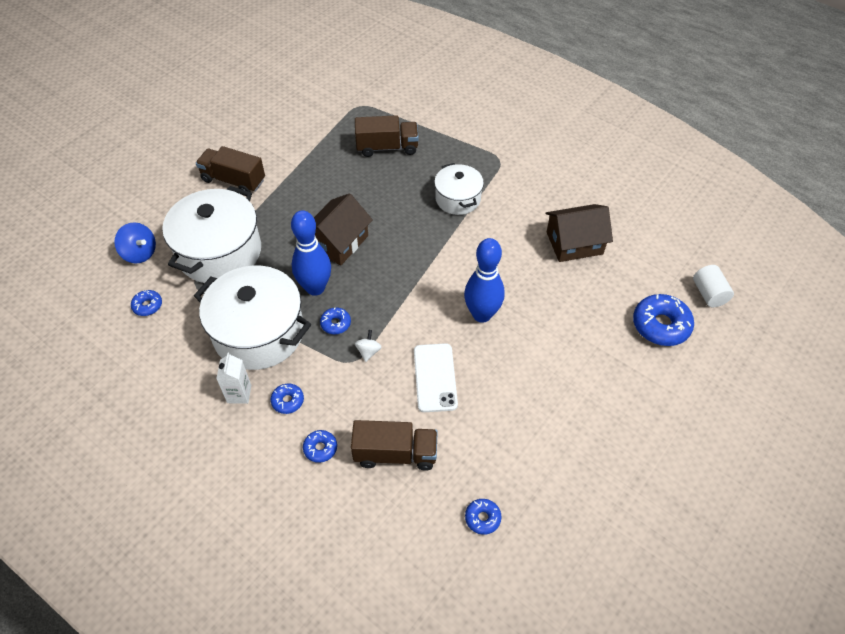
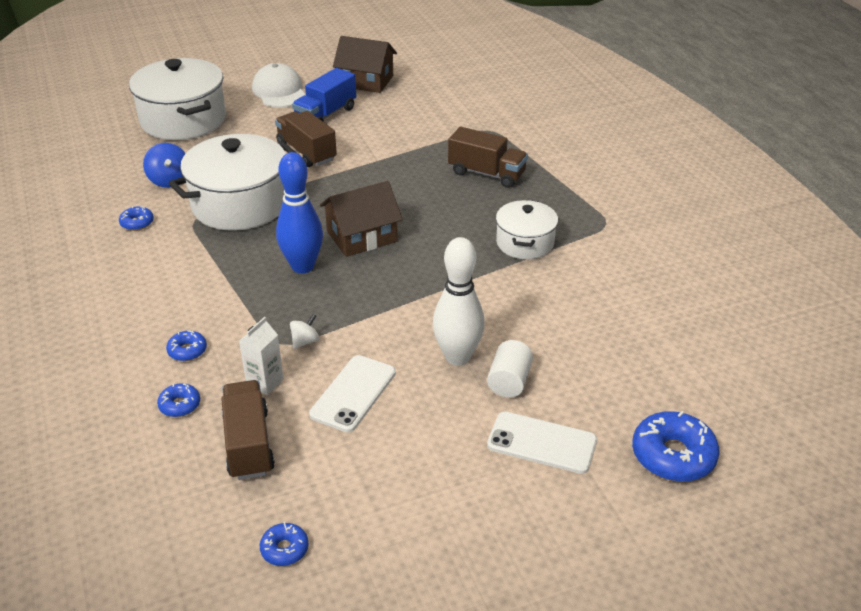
camera: 30 degrees right, 15 degrees down
white pot [194,266,311,370] -> white pot moved to [129,58,226,140]
white carton [216,352,251,404] -> white carton moved to [239,317,284,395]
blue donut [320,308,351,334] -> none
brown truck [351,420,438,471] -> brown truck turned 135 degrees counterclockwise [221,380,275,480]
blue bowling pin [464,238,505,323] -> white bowling pin [433,237,485,366]
brown house [546,204,613,262] -> brown house moved to [333,36,397,93]
white cylinder [693,265,734,307] -> white cylinder moved to [487,340,533,398]
none -> white cap [252,63,305,108]
none -> blue truck [292,68,356,122]
none -> white phone [487,411,597,474]

